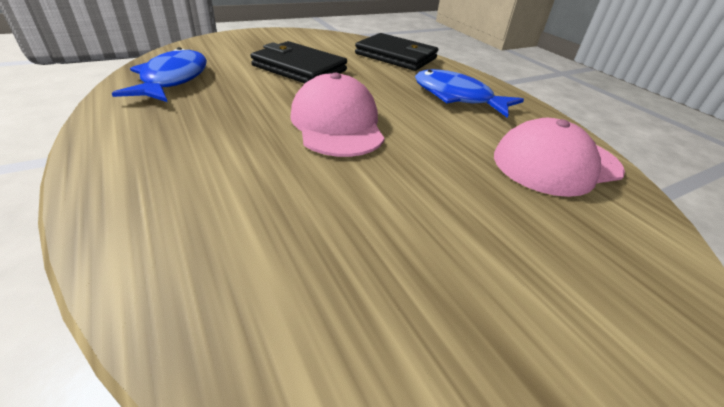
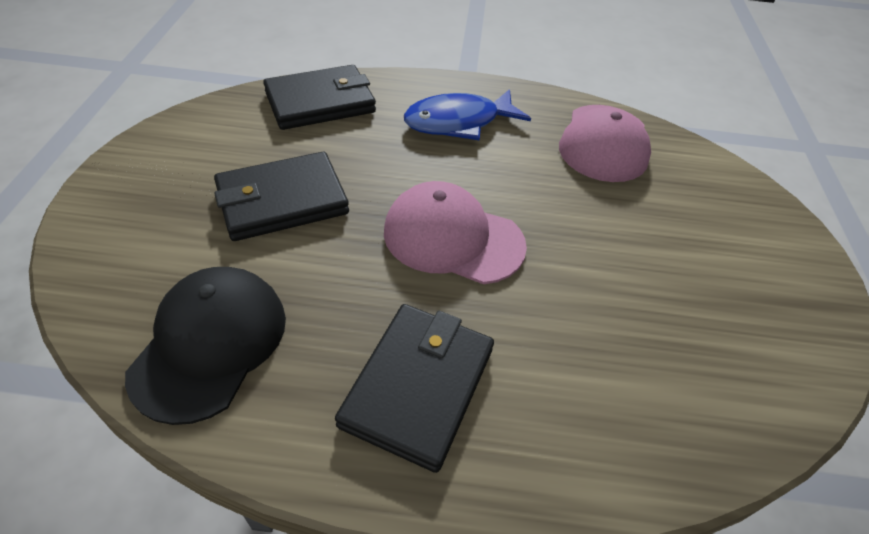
camera: 55 degrees left, 10 degrees up
blue fish [112,47,207,102] -> black cap [125,267,286,425]
none -> black wallet [335,304,494,473]

